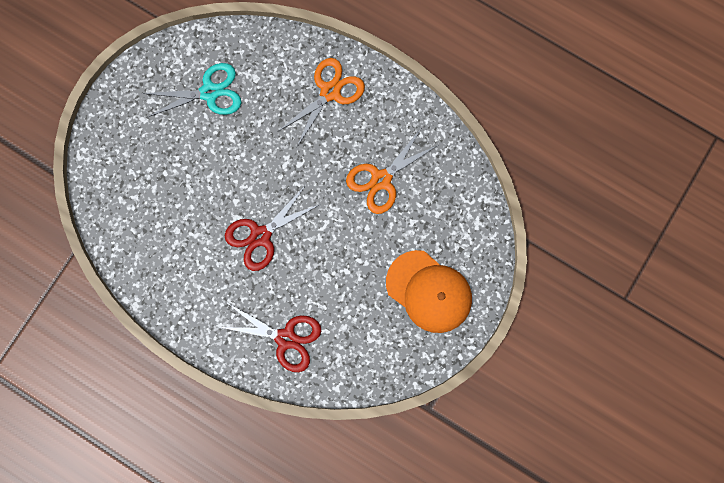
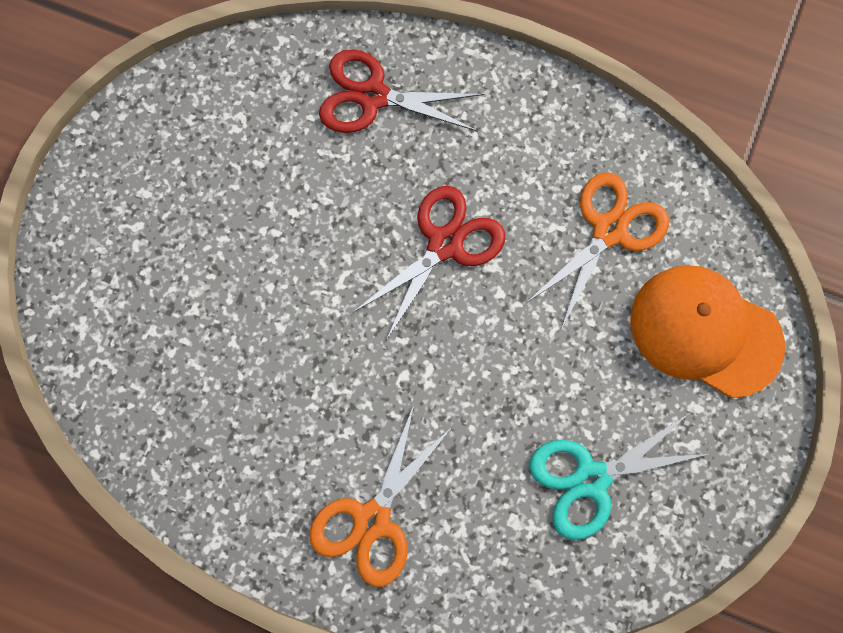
camera: 170 degrees right, 5 degrees down
orange scissors [346,129,438,214] -> orange scissors moved to [526,172,669,329]
orange cap [386,250,472,333] -> orange cap moved to [630,265,785,398]

